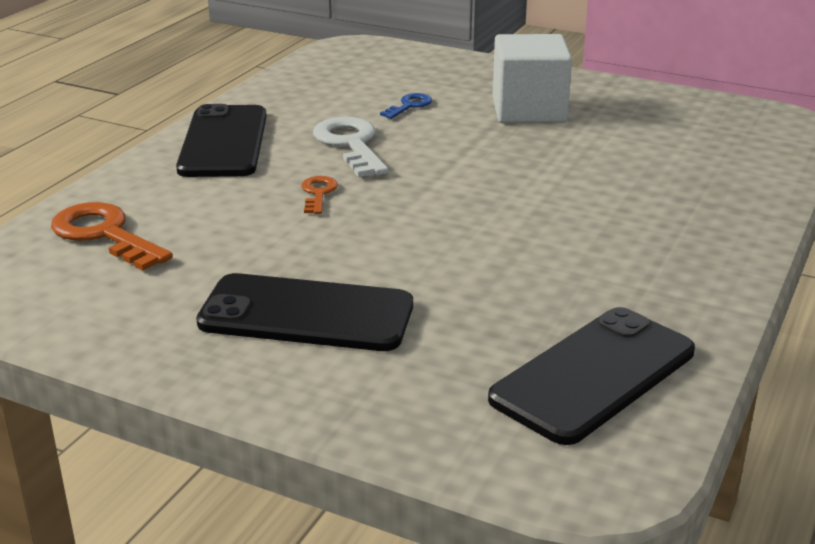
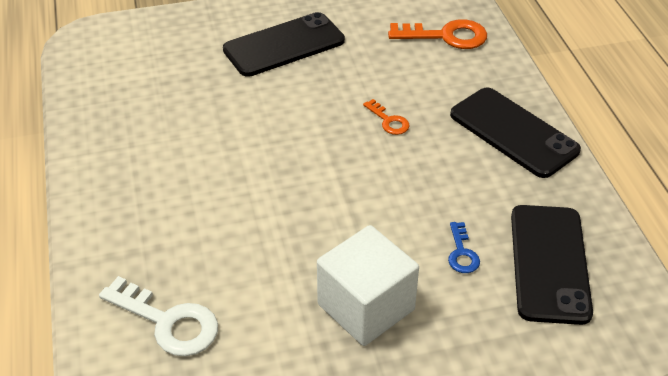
camera: 140 degrees right, 15 degrees up
white key [313,117,388,177] -> white key moved to [99,276,218,356]
black phone [488,307,695,445] -> black phone moved to [511,205,593,325]

